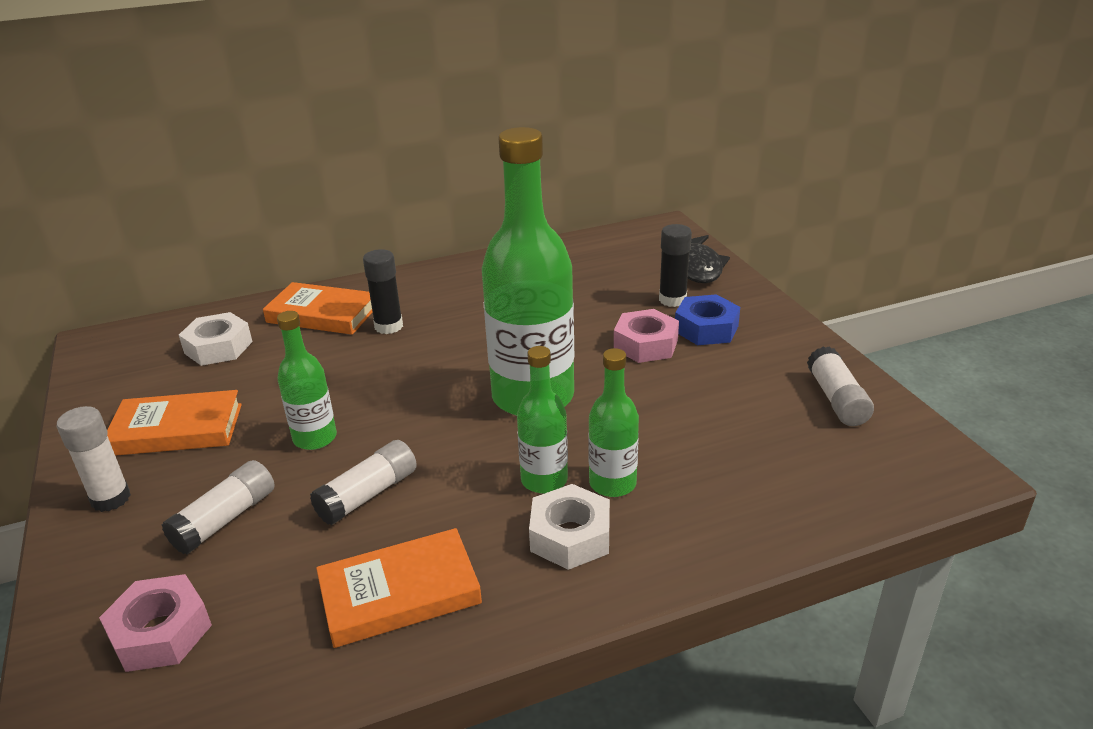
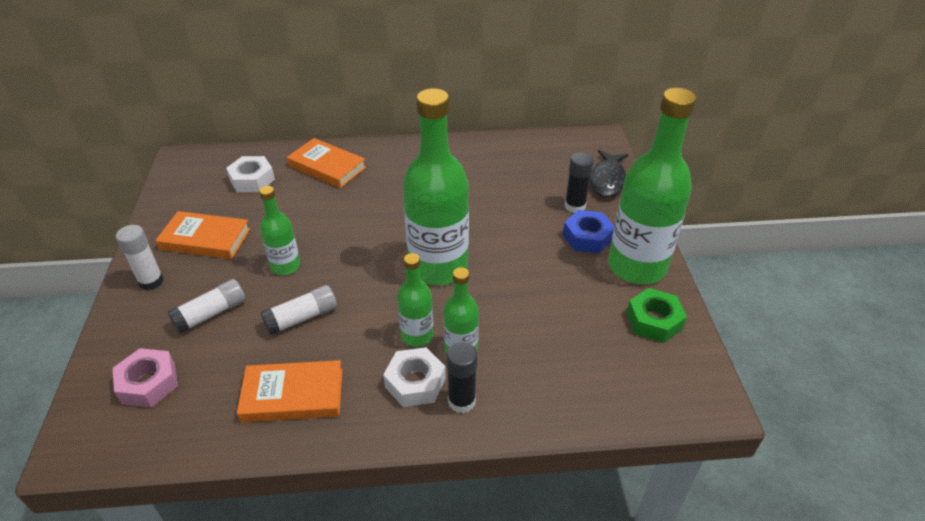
camera: 15 degrees right, 10 degrees up
black glue stick [363,249,403,334] -> black glue stick moved to [446,342,478,413]
pink nut [614,309,679,363] -> none
white glue stick [807,347,874,426] -> green nut [626,288,687,343]
none -> green bottle [608,88,696,284]

